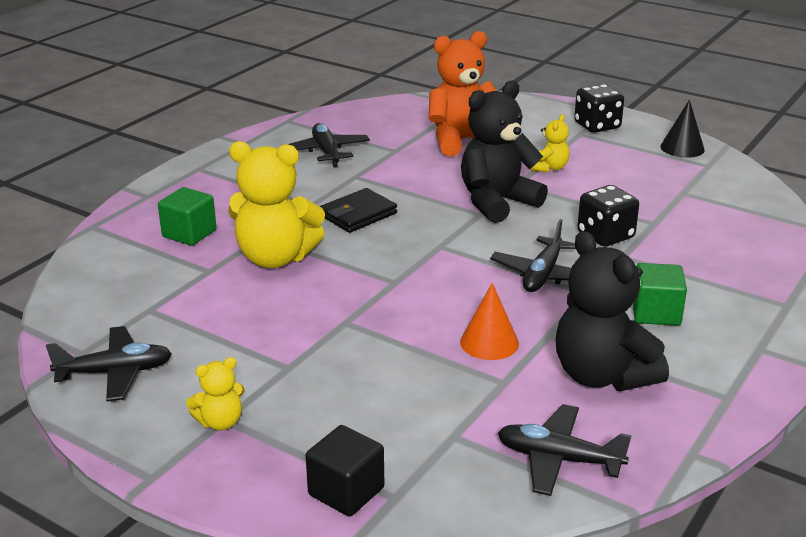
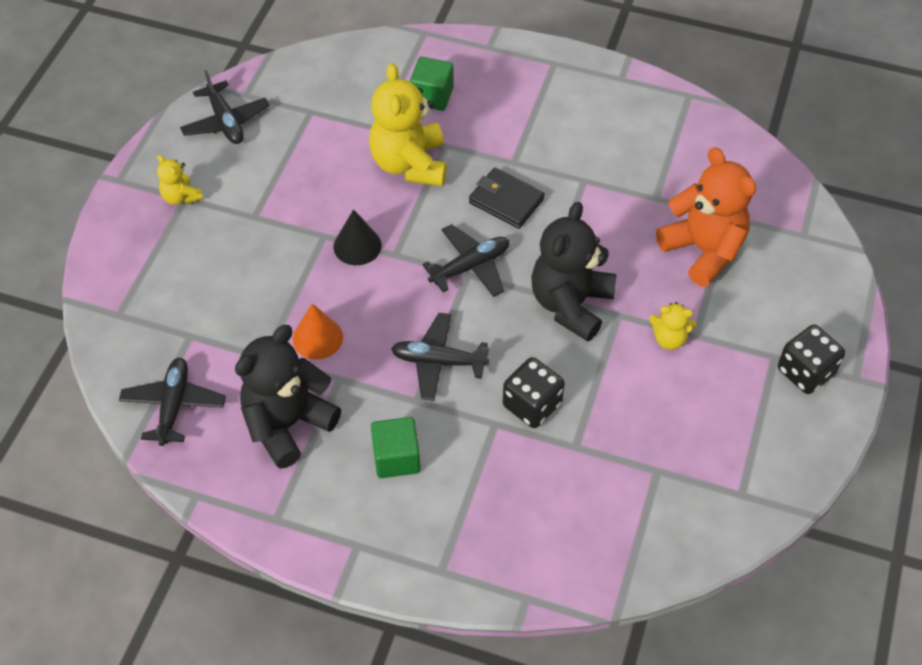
camera: 75 degrees right, 25 degrees up
black plane [288,123,370,167] -> black plane moved to [422,224,509,297]
black cube [306,425,384,517] -> none
black teddy bear [461,80,548,223] -> black teddy bear turned 105 degrees counterclockwise [531,202,616,342]
black cone [660,100,705,158] -> black cone moved to [333,209,382,265]

